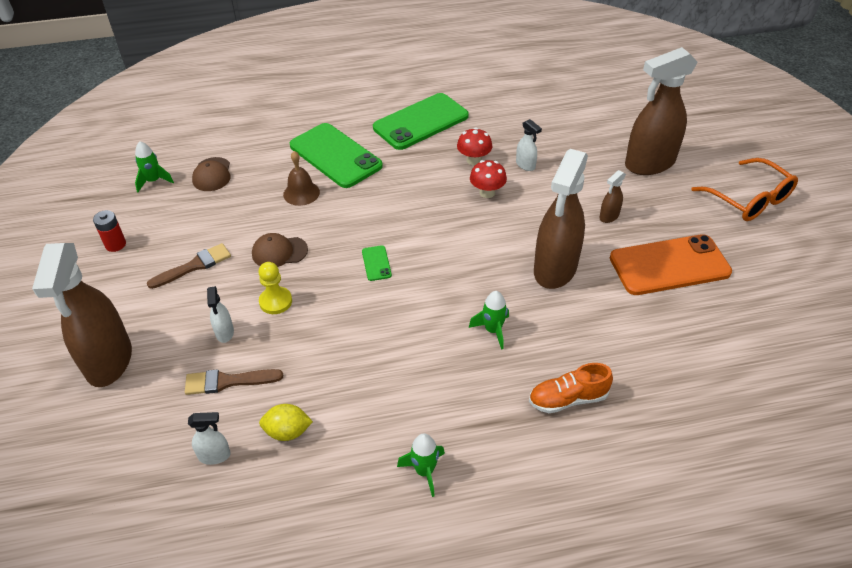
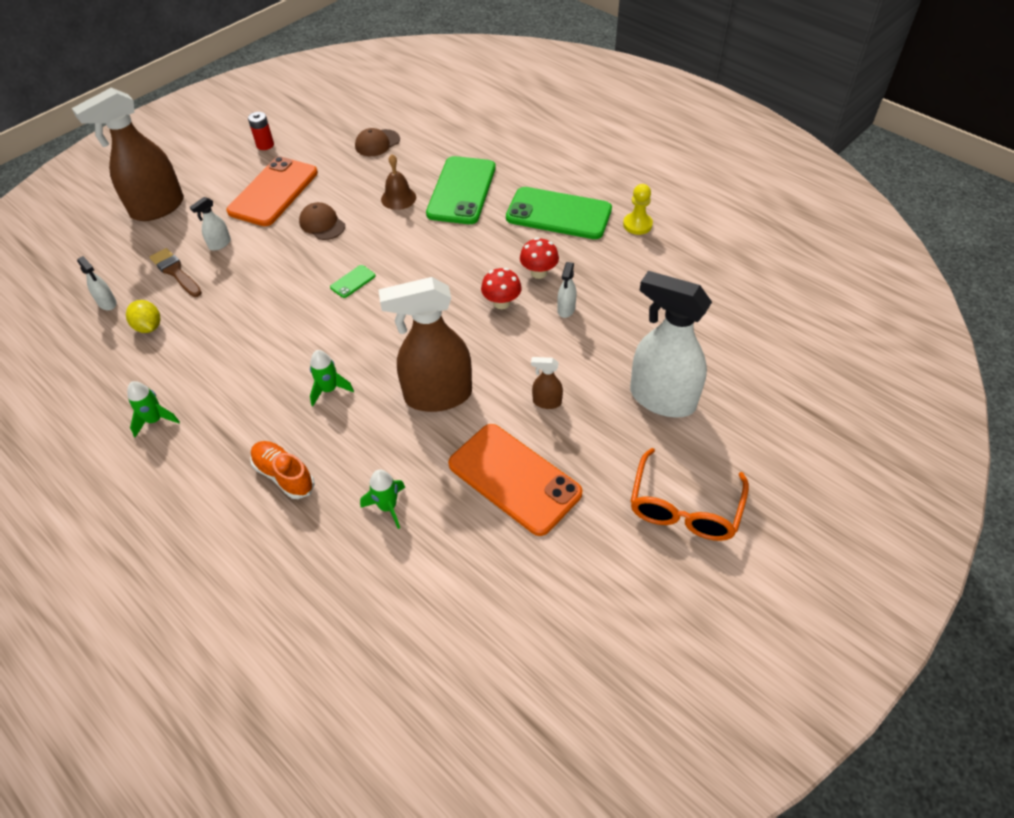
camera: 55 degrees right, 5 degrees up
green rocket [135,141,174,192] -> green rocket moved to [360,469,405,529]
brown brush [147,243,231,289] -> orange phone [226,157,318,226]
yellow pawn [258,262,292,314] -> yellow pawn moved to [623,184,653,235]
brown spray bottle [625,47,698,175] -> white spray bottle [630,271,712,417]

